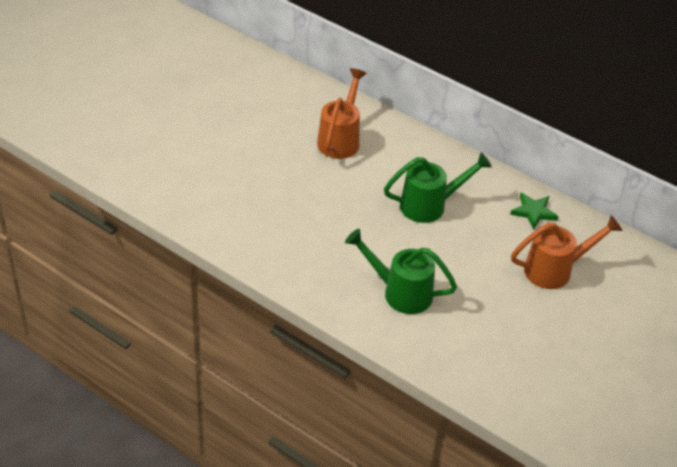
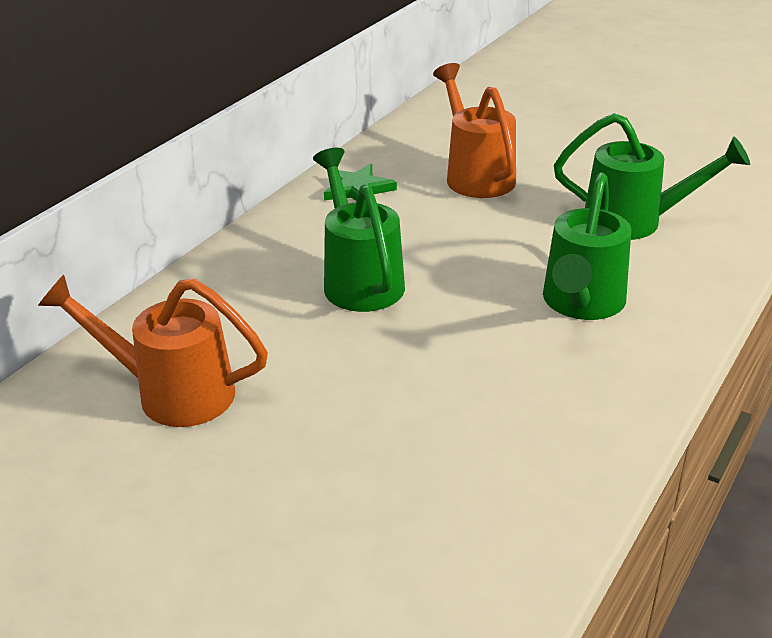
camera: 90 degrees left, 10 degrees down
none -> green watering can [554,113,750,240]

